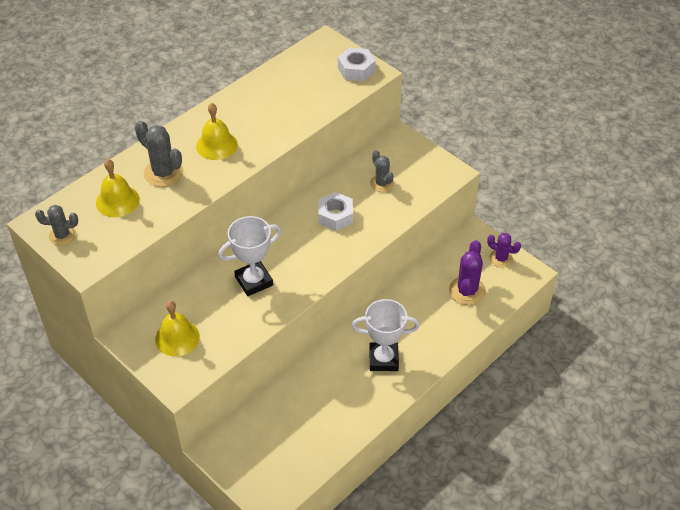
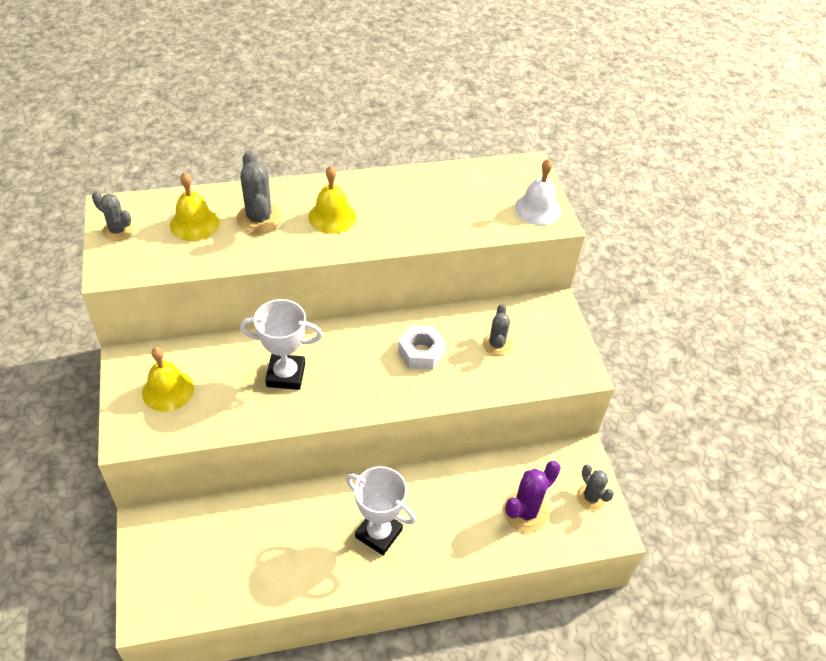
camera: 30 degrees right, 0 degrees up
white nut [338,47,376,81] -> white bell [515,159,561,225]
purple cactus [487,233,521,268] -> grey cactus [577,464,614,510]

